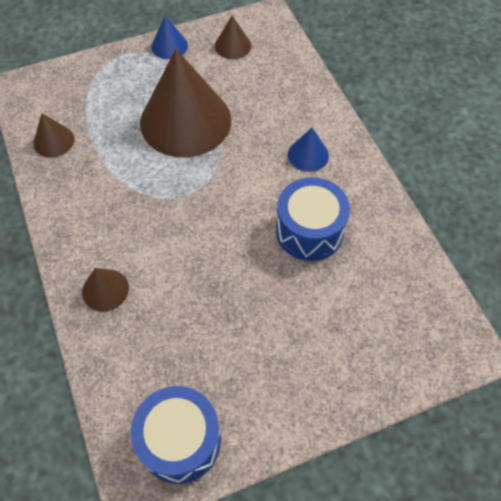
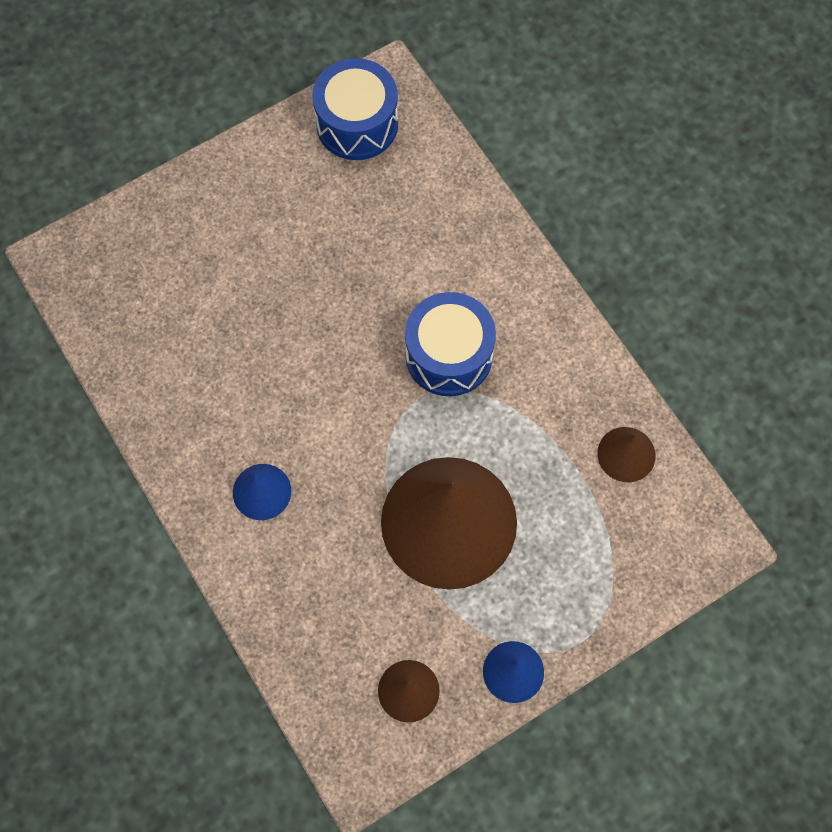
camera: 170 degrees right, 10 degrees up
brown cone [82,268,129,312] -> none
blue drum [276,177,350,261] -> blue drum moved to [405,292,496,396]

